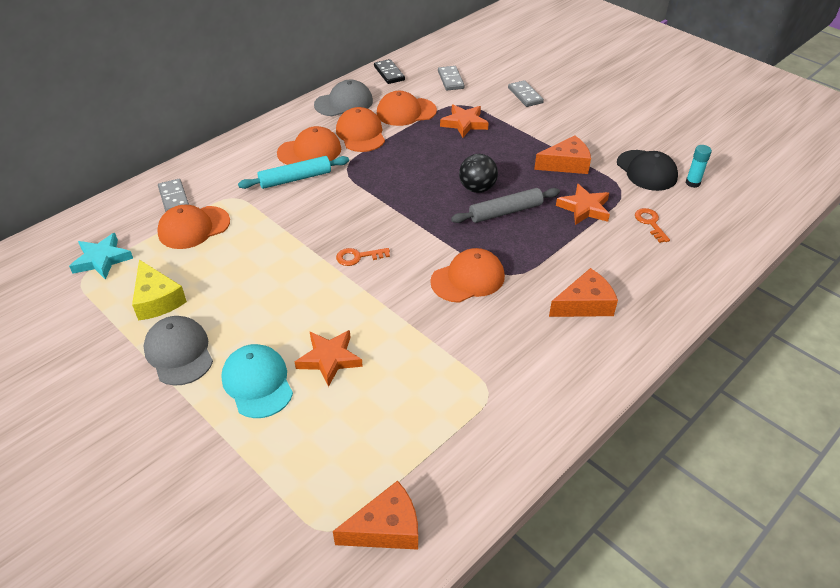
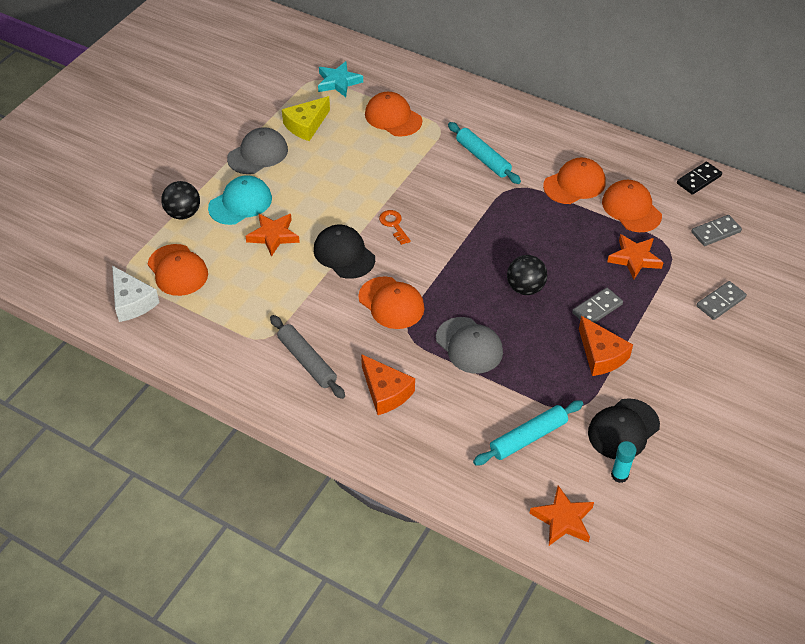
camera: 75 degrees right, 5 degrees up
grey domino [158,179,189,212] -> grey domino moved to [572,288,623,323]
orange cap [277,126,341,165] -> orange cap moved to [148,244,208,296]
grey cap [314,80,373,116] -> grey cap moved to [436,317,503,374]
orange cheese [333,480,418,550] -> white cheese [112,266,160,322]
grey rolling pin [451,188,560,223] -> grey rolling pin moved to [270,315,345,399]
orange star [556,184,610,225] -> orange star moved to [529,485,594,546]
orange key [635,208,670,243] -> turquoise rolling pin [473,400,583,465]
none -> black ball [161,181,200,220]
none -> black cap [314,225,375,279]

